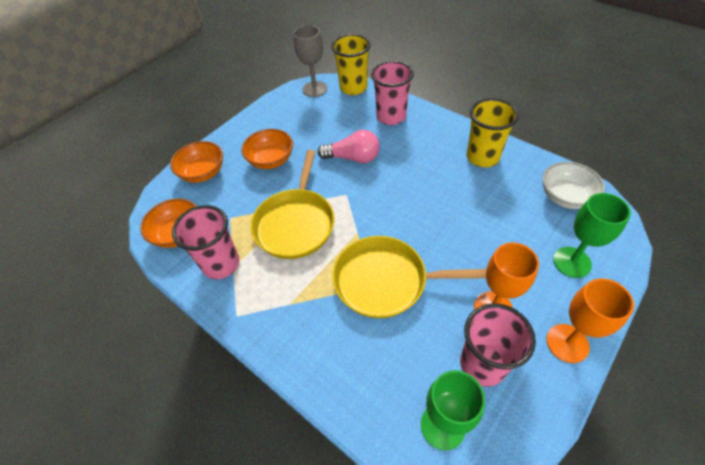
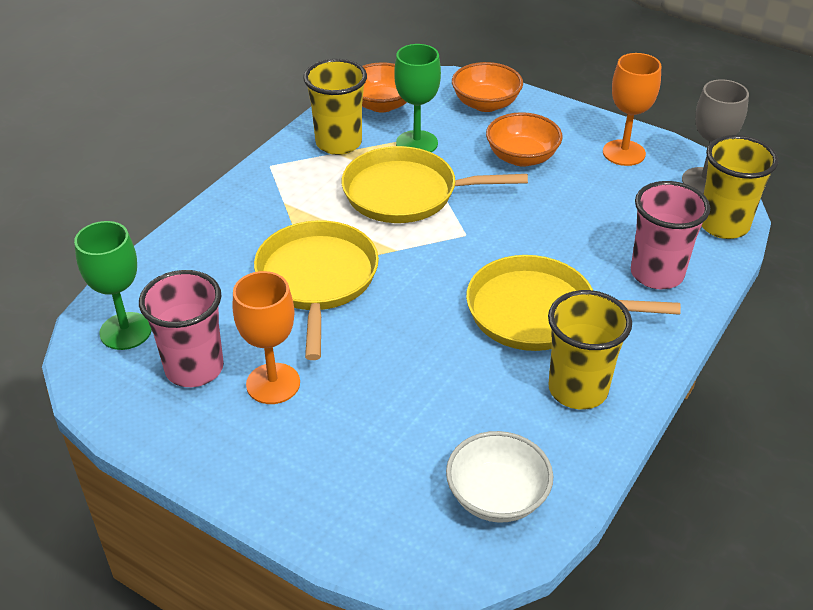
camera: 80 degrees right, 10 degrees down
pink cup [172,205,239,279] -> yellow cup [303,59,367,155]
pink light bulb [318,130,380,163] -> none
orange goblet [546,278,634,363] -> orange goblet moved to [603,53,661,166]
green goblet [553,193,631,278] -> green goblet moved to [394,44,441,153]
none -> yellow pan [466,255,681,351]

